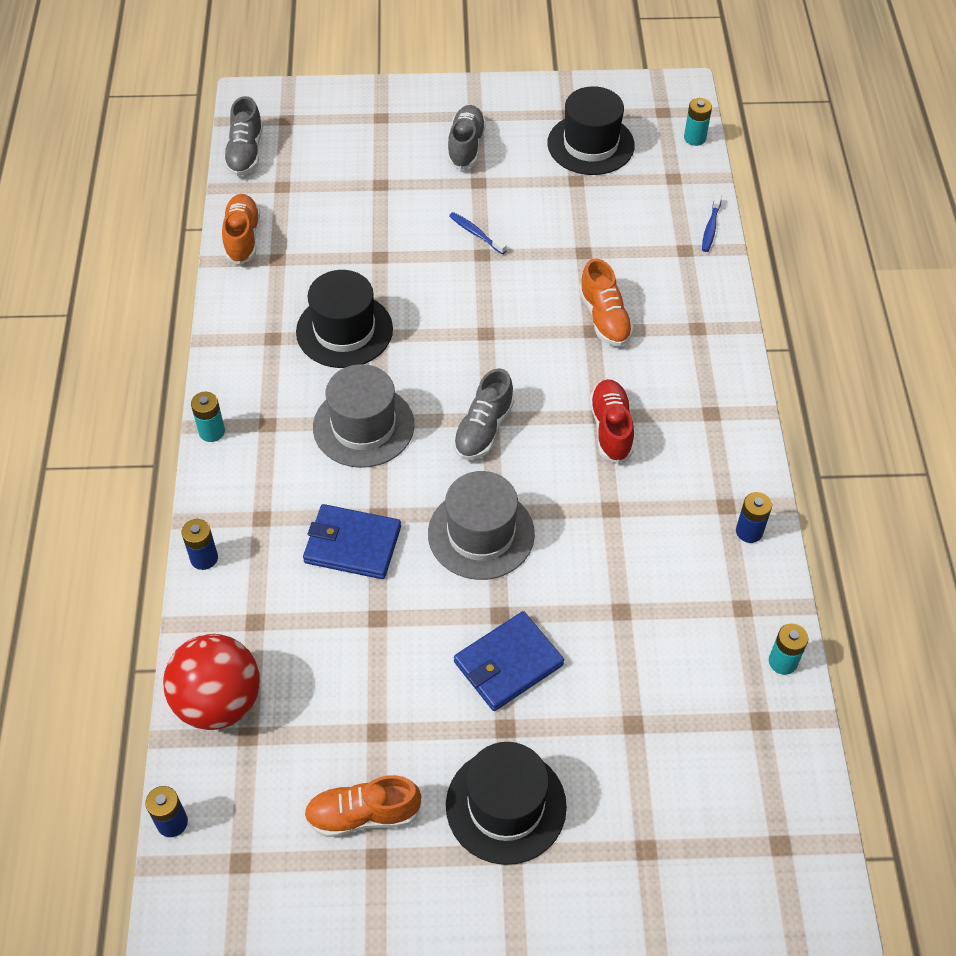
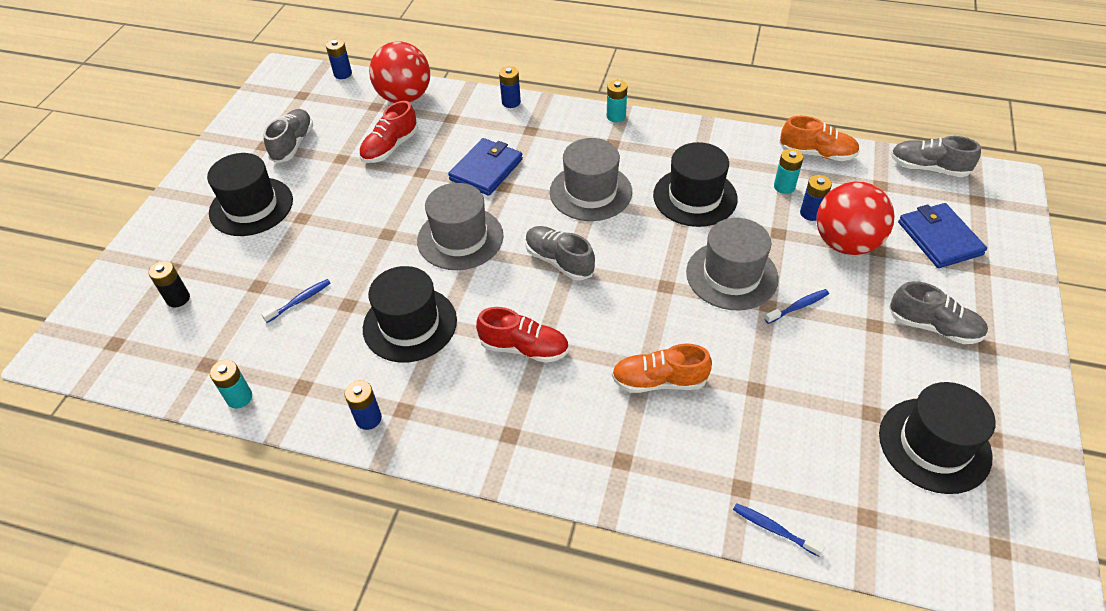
camera: 110 degrees right, 5 degrees down
orange shoe [304,775,421,837] -> grey shoe [264,109,313,163]
blue wallet [454,611,564,711] -> blue wallet moved to [898,203,987,268]
turquoise battery [684,98,712,146] -> turquoise battery moved to [774,149,804,194]
none -> black battery [148,261,190,308]
none -> blue toothbrush [262,279,331,323]
none -> red shoe [359,101,418,163]
none -> black hat [363,266,457,363]
none -> grey hat [686,218,779,310]
none -> blue battery [800,175,832,221]
none -> red ball [816,181,895,255]

